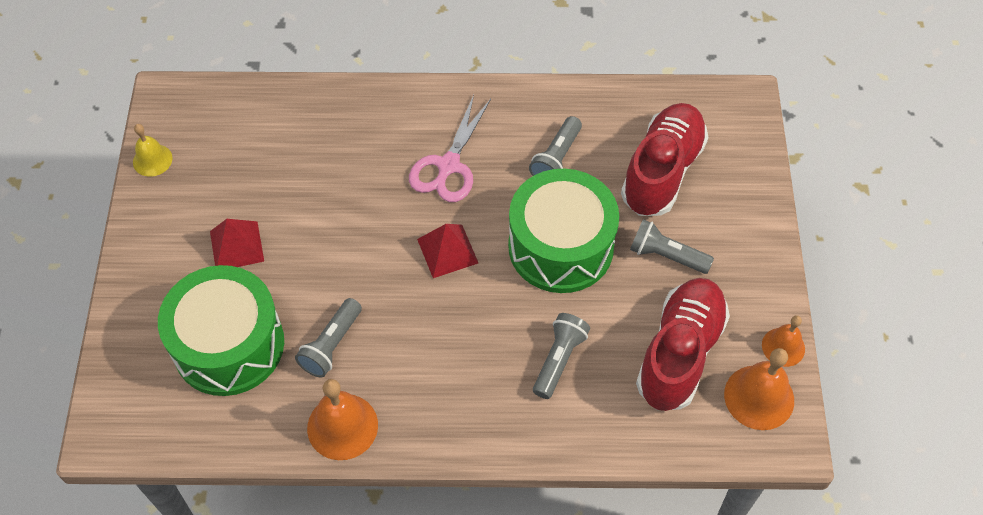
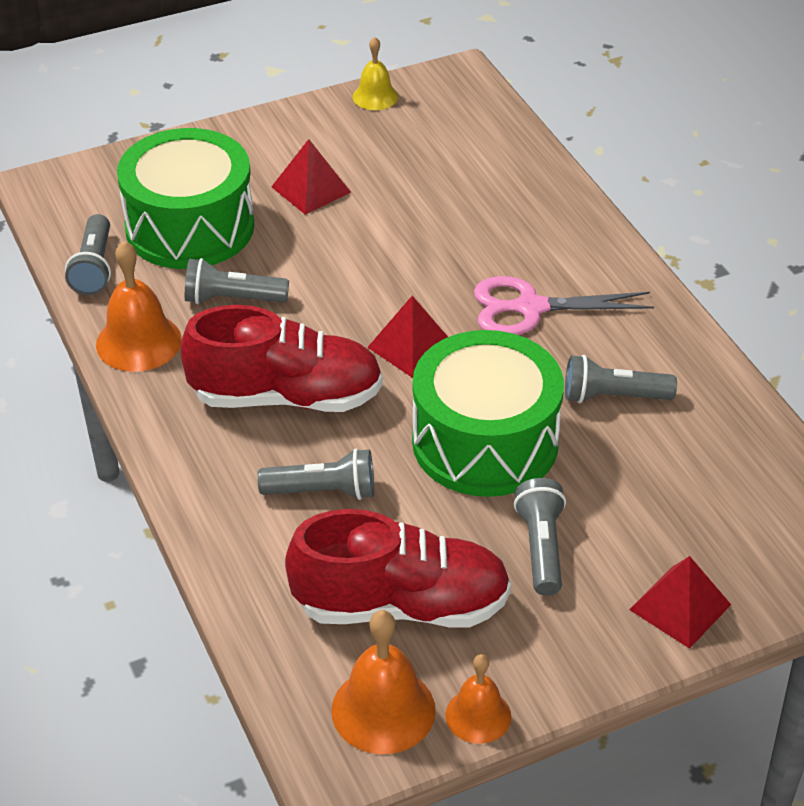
camera: 65 degrees right, 15 degrees down
red shoe [621,103,708,216] -> red shoe moved to [180,305,383,412]
none -> grey flashlight [65,214,111,295]
none -> red pyramid [629,556,731,649]

